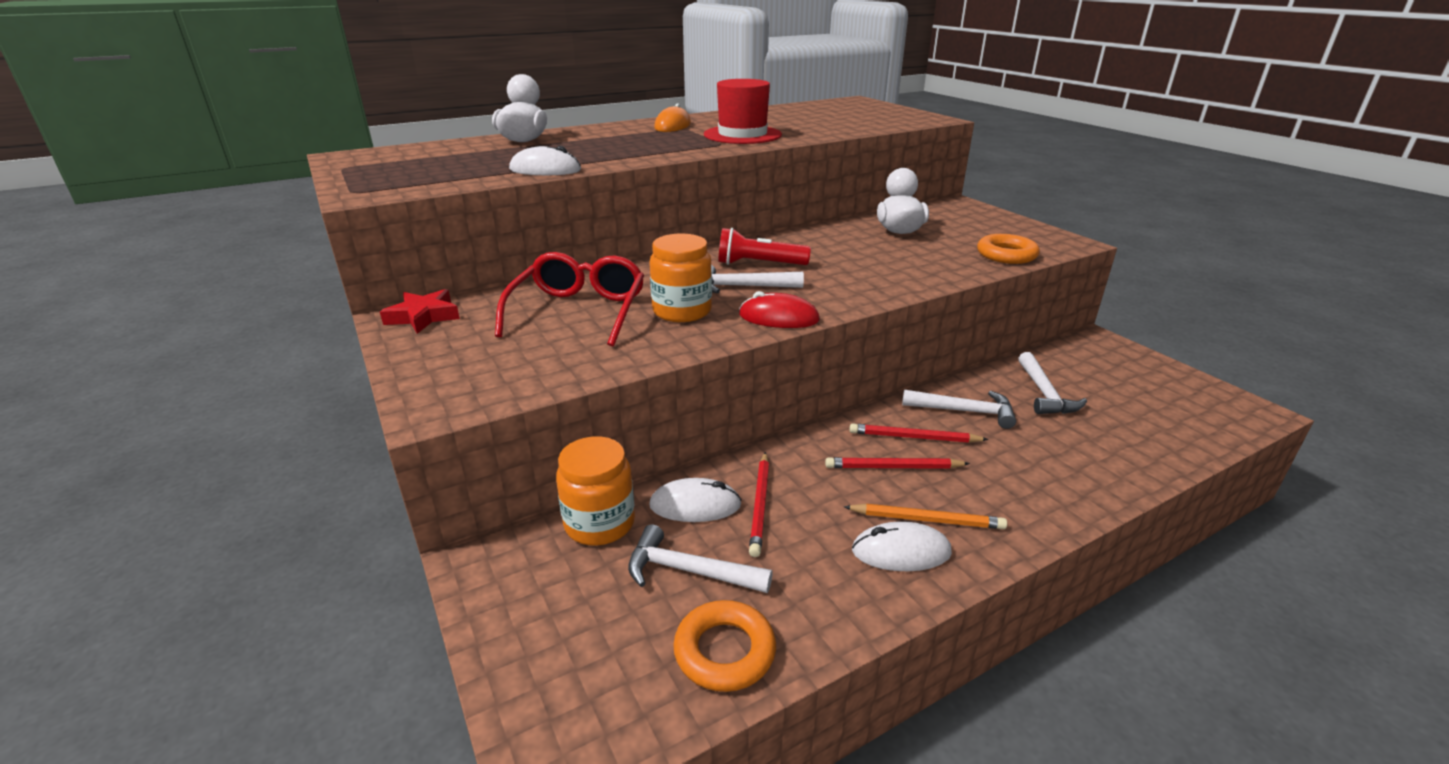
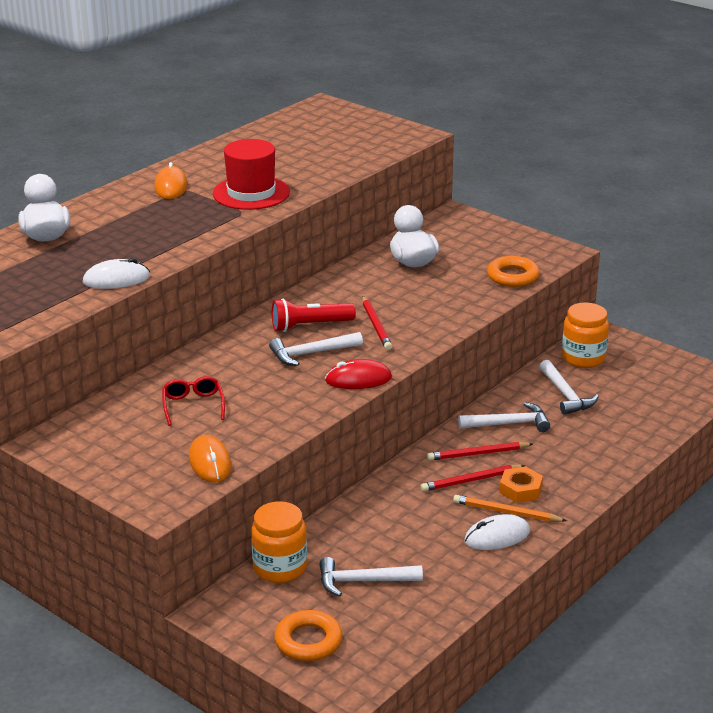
camera: 20 degrees left, 0 degrees up
red star [380,289,460,334] -> none
red glasses [495,252,644,346] -> red glasses [162,376,225,426], size x0.55
orange jar [649,234,712,322] -> orange jar moved to [562,303,609,368]
white mouse [649,478,742,522] -> none
orange ring [673,600,776,692] -> orange ring moved to [274,610,342,661]
red pencil [749,452,769,557] -> red pencil moved to [362,296,392,350]
orange pencil [844,504,1007,529] -> orange pencil turned 150 degrees counterclockwise [453,495,567,522]
none -> orange mouse [189,435,231,483]
none -> orange nut [500,466,543,503]

